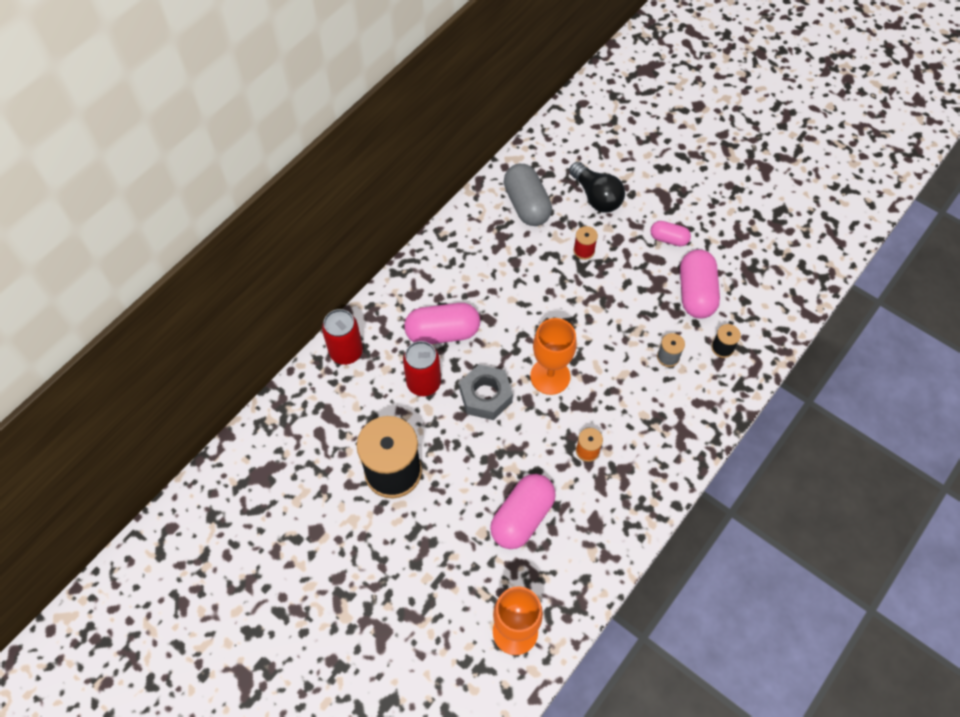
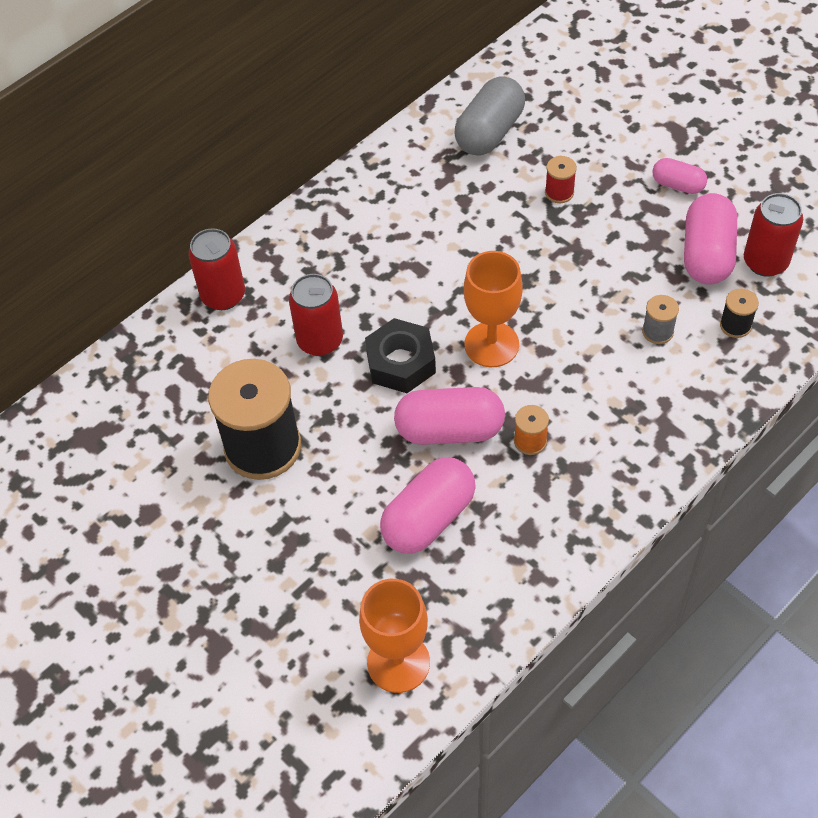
camera: 10 degrees right, 5 degrees down
pink capsule [404,303,480,344] -> pink capsule moved to [394,387,505,445]
grey nut [459,364,513,420] -> black nut [365,318,436,393]
grey capsule [504,164,552,226] -> grey capsule turned 45 degrees clockwise [454,76,525,155]
black light bulb [569,162,625,213] -> none
none -> red can [744,193,803,277]

